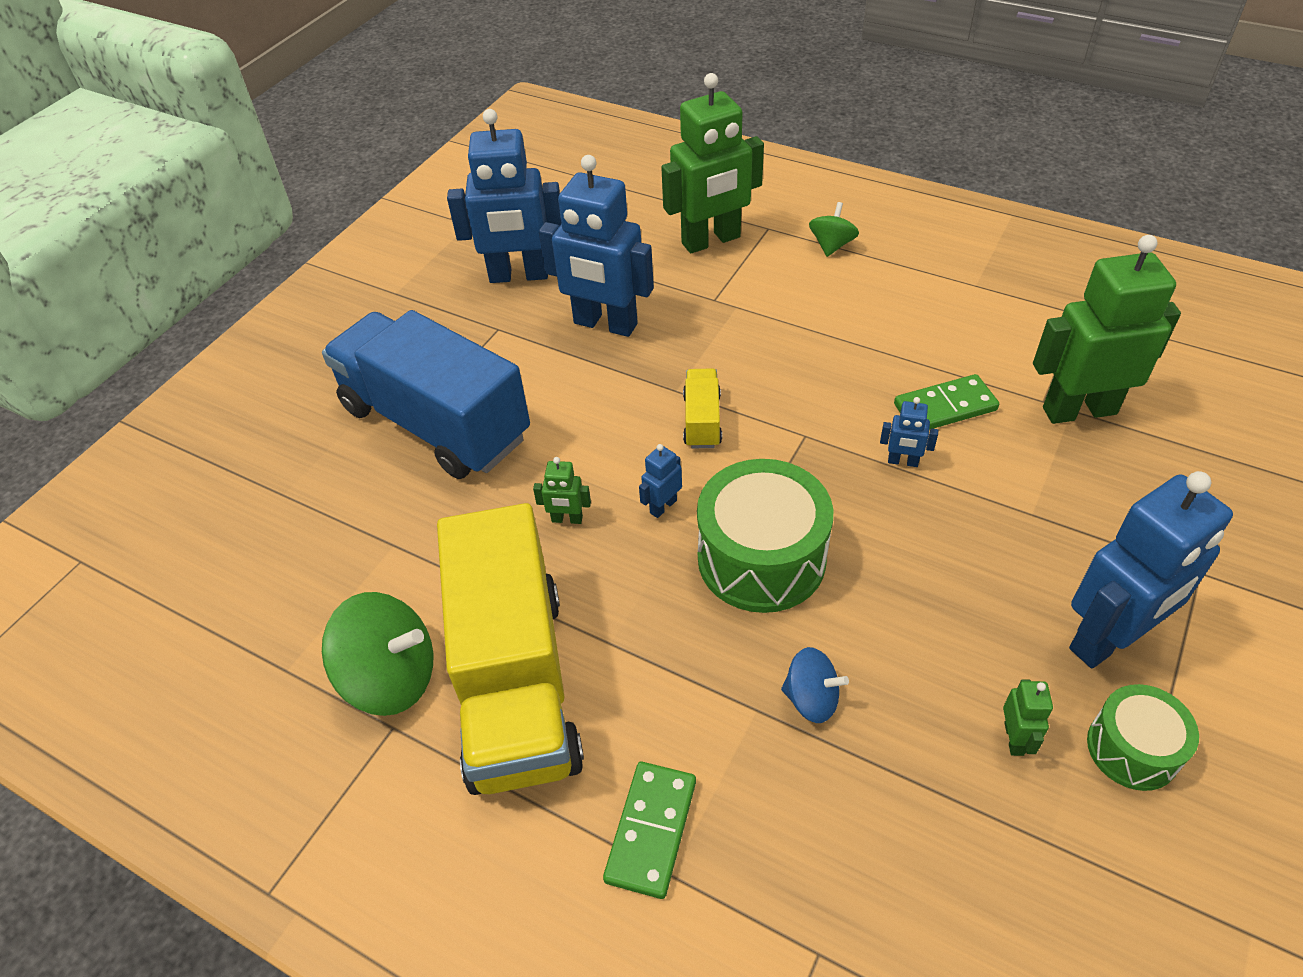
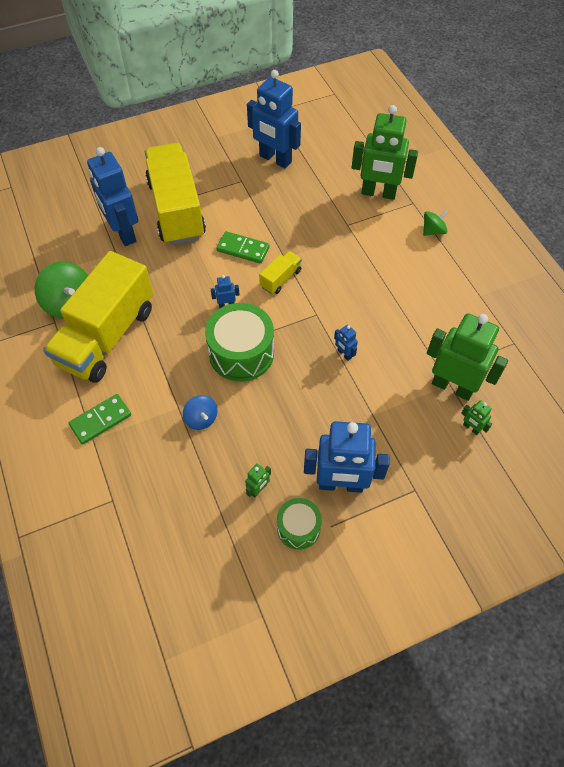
camera: 35 degrees right, 10 degrees up
blue truck [322,310,530,479] -> yellow truck [145,143,206,245]
green robot [533,457,591,524] -> green robot moved to [461,400,492,435]
blue robot [539,155,654,337] -> blue robot moved to [87,147,138,246]
green domino [894,374,999,430] -> green domino moved to [216,231,269,264]

